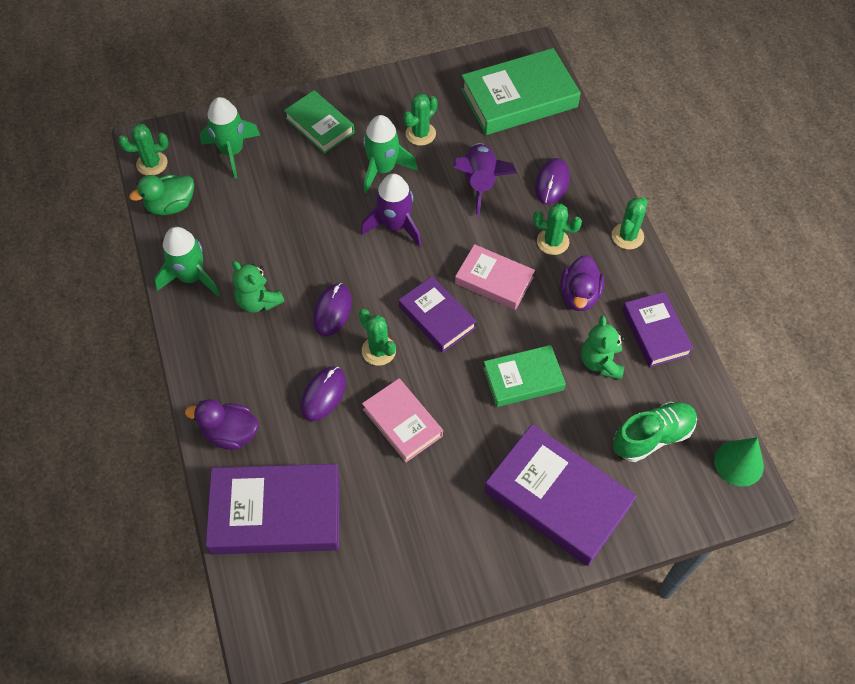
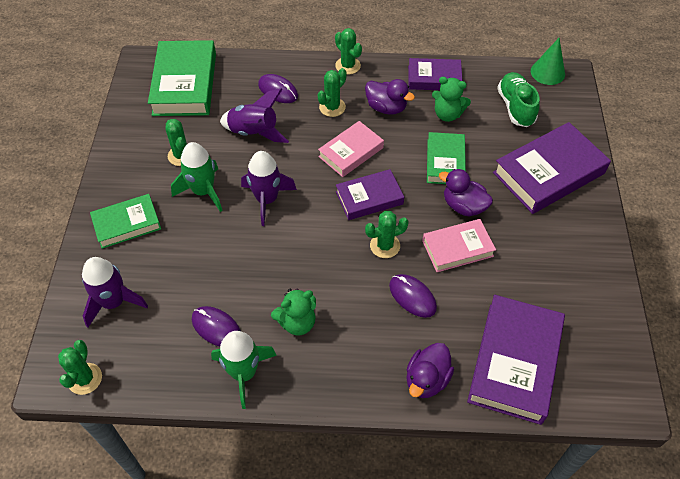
camera: 70 degrees left, 5 degrees down
green duck [129,175,194,215] -> none
green rocket [200,97,260,179] -> purple rocket [82,257,148,328]
purple mouse [313,283,352,336] -> purple mouse moved to [192,306,241,346]
none -> purple duck [439,169,493,216]

